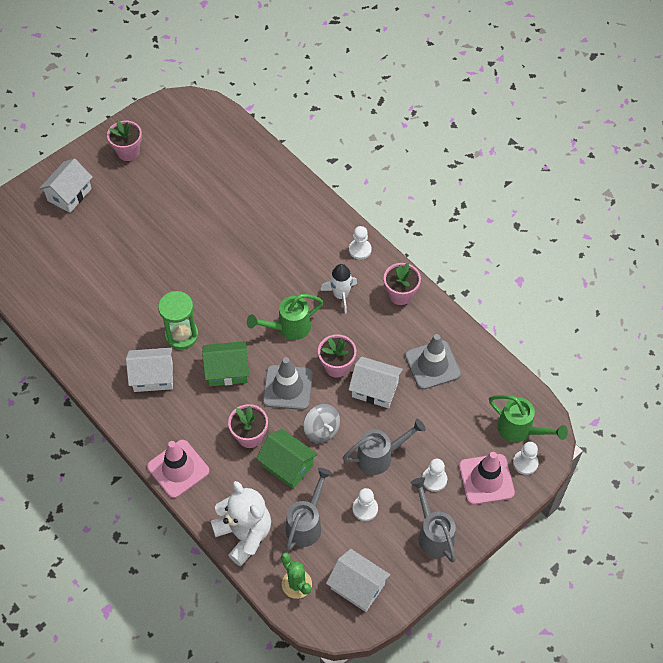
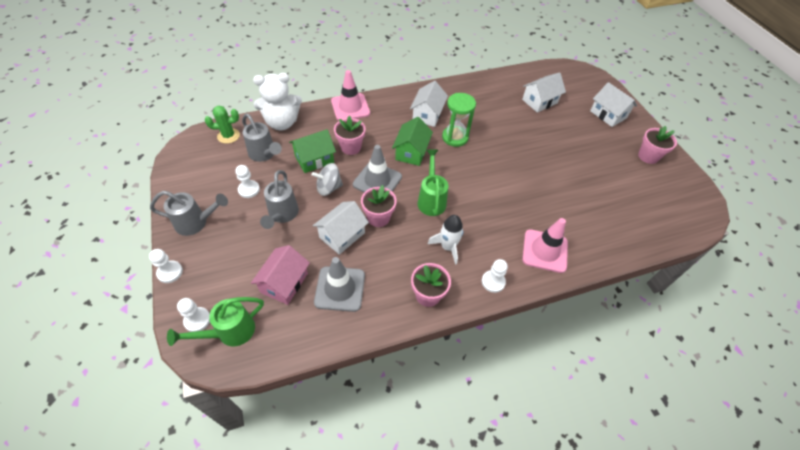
camera: 110 degrees right, 5 degrees down
white house [326,549,390,612] -> white house moved to [522,72,566,113]
white pawn [422,459,447,492] -> white pawn moved to [149,249,183,283]
pink traffic cone [459,452,515,505] -> pink traffic cone moved to [522,218,568,273]
none -> pink house [251,245,310,305]

